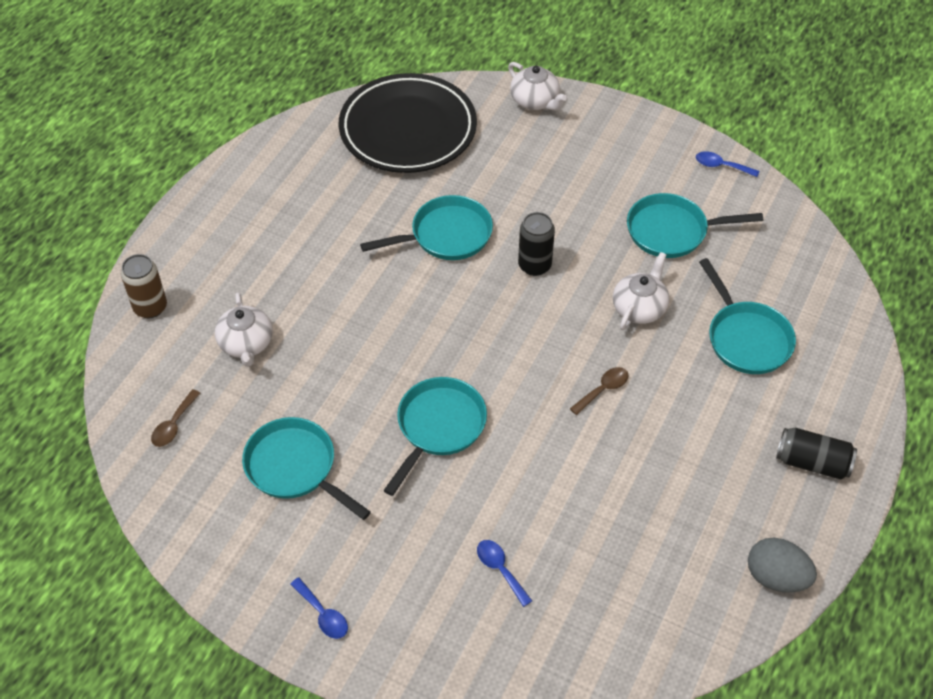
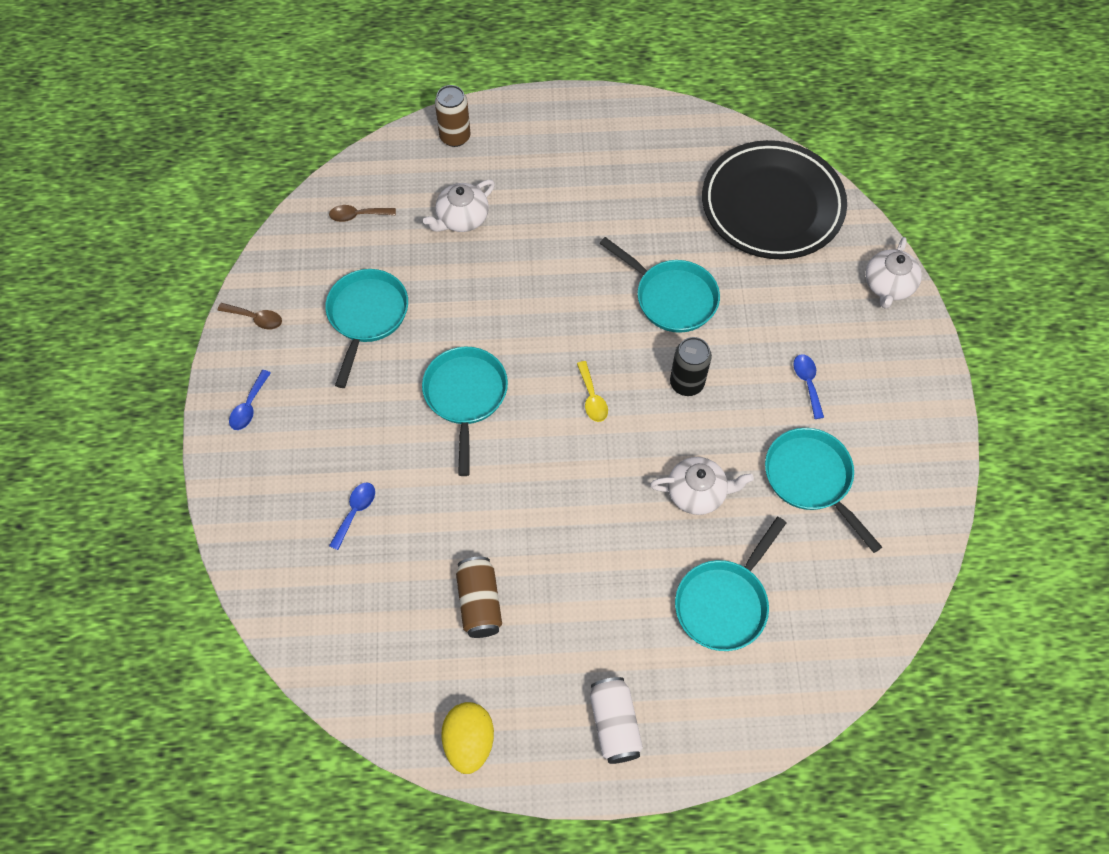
camera: 60 degrees right, 10 degrees up
turquoise pan [383,377,487,496] -> turquoise pan turned 90 degrees counterclockwise [422,347,508,476]
brown spoon [570,367,629,415] -> brown spoon moved to [218,303,282,329]
blue spoon [696,151,759,177] -> blue spoon moved to [793,354,824,419]
grey egg [748,538,817,593] -> yellow egg [441,702,494,774]
black can [776,428,857,480] -> white can [590,677,643,764]
none -> brown can [456,557,502,638]
none -> yellow spoon [577,361,608,422]

